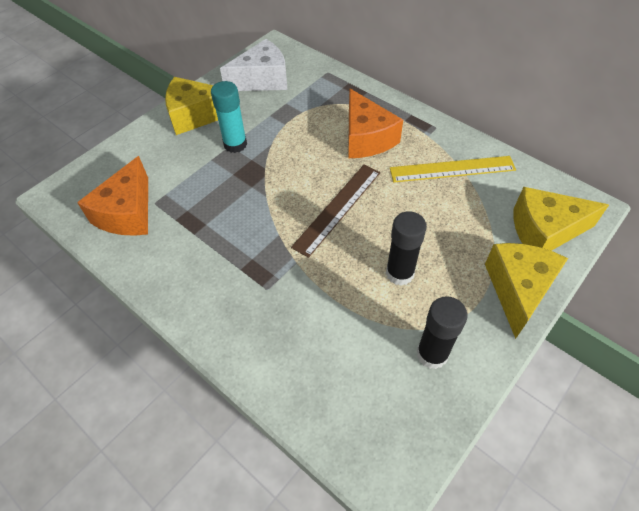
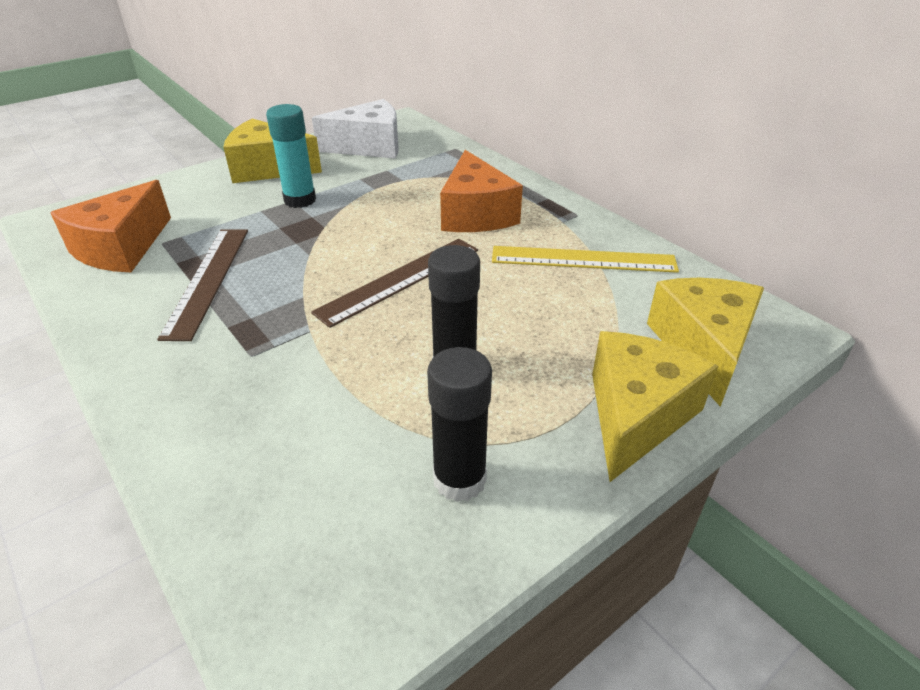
camera: 10 degrees right, 15 degrees down
yellow cheese [513,187,609,251] -> yellow cheese turned 90 degrees clockwise [647,278,764,407]
none -> brown ruler [157,229,248,341]

